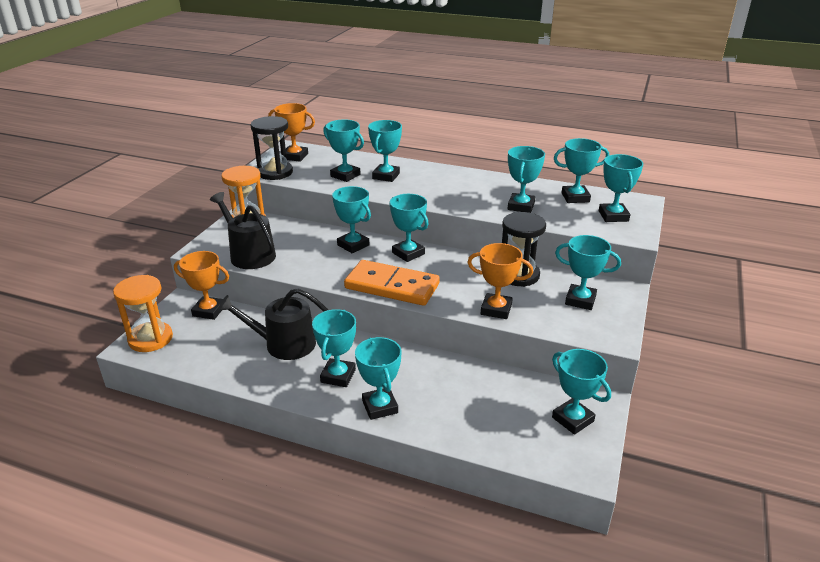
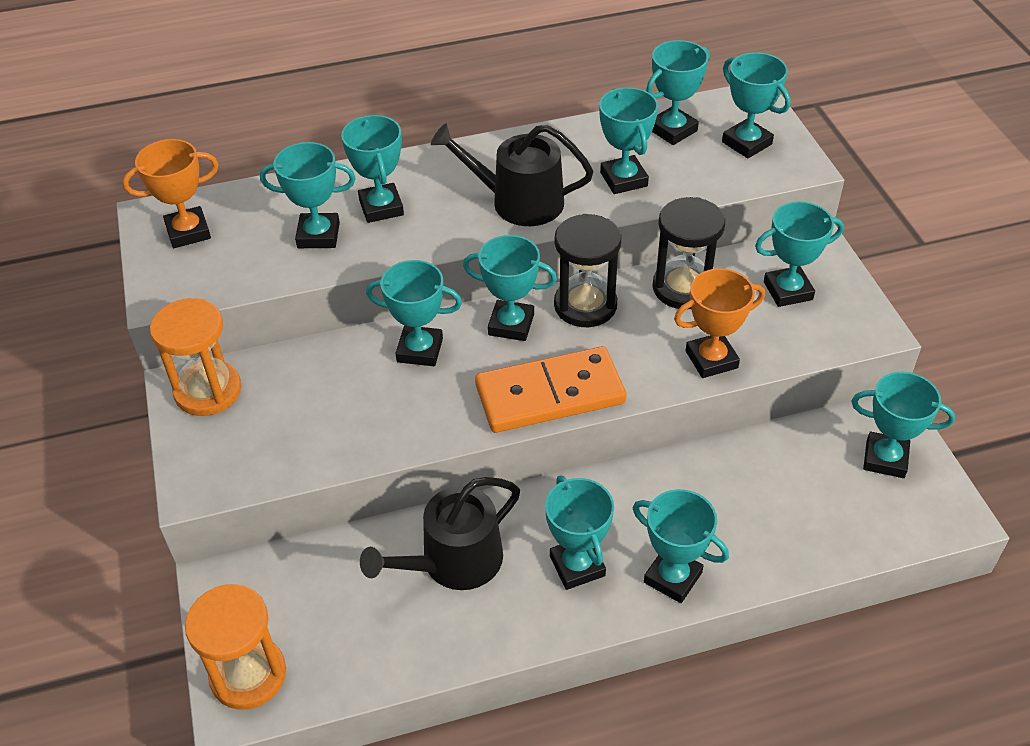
camera: 35 degrees left, 15 degrees up
orange trophy [174,251,229,320] -> none
black watering can [210,192,276,269] -> black watering can moved to [431,124,593,226]
black hourglass [251,116,293,180] -> black hourglass moved to [554,214,621,327]

